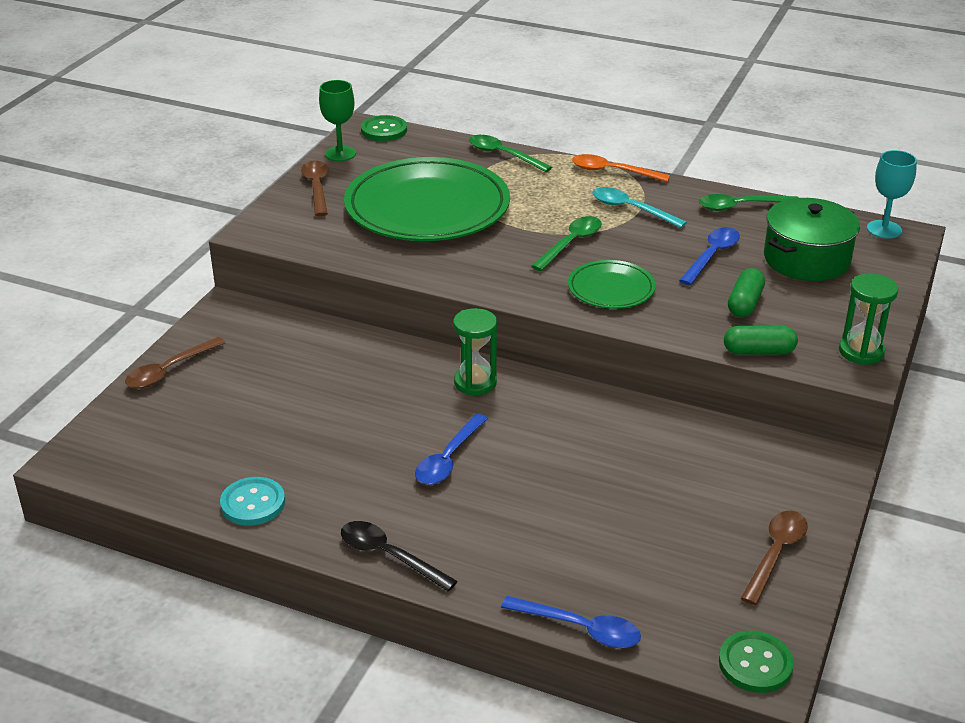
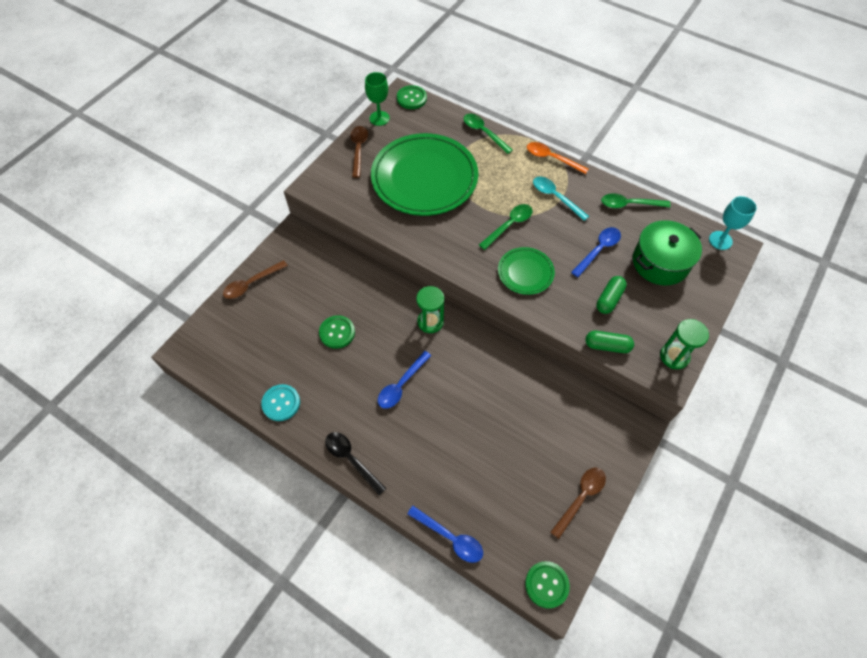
camera: 10 degrees right, 25 degrees up
none -> green button [319,315,355,349]

